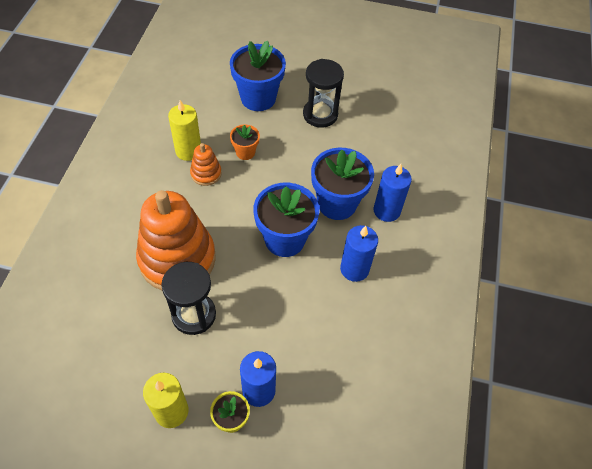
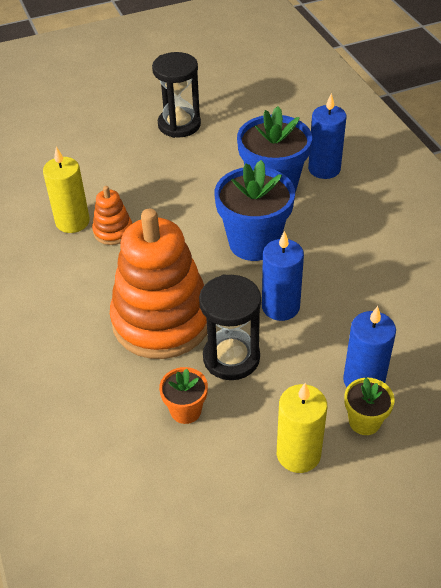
camera: 30 degrees left, 10 degrees down
blue flower pot [230,41,286,111] -> none
orange flower pot [230,125,260,160] -> orange flower pot moved to [159,367,208,424]
blue candle [340,225,378,282] -> blue candle moved to [262,231,304,321]

